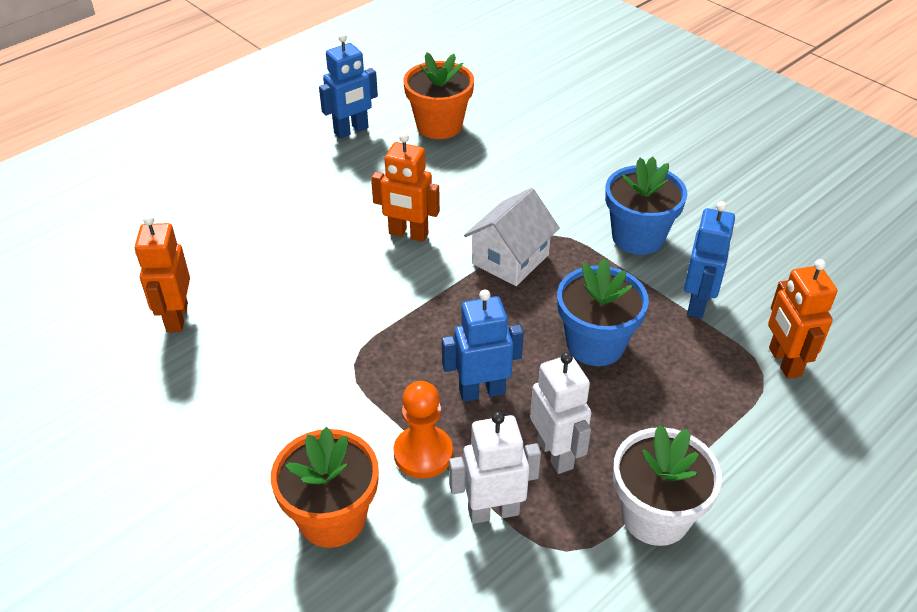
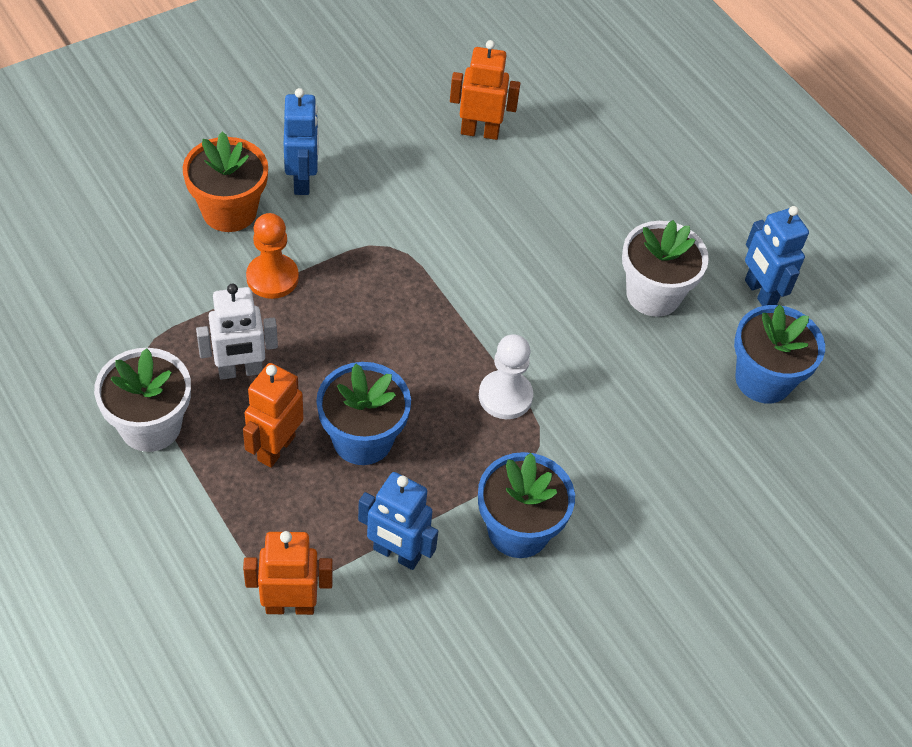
camera: 95 degrees right, 10 degrees up
orange robot [371,133,440,242] -> orange robot moved to [243,363,303,468]
orange flower pot [403,52,474,139] -> blue flower pot [734,304,825,404]
blue robot [442,290,524,402] -> blue robot moved to [284,88,319,195]
white robot [449,411,541,524] -> none
white house [464,188,560,286] -> white pawn [479,334,533,419]
none -> white flower pot [622,220,709,317]

